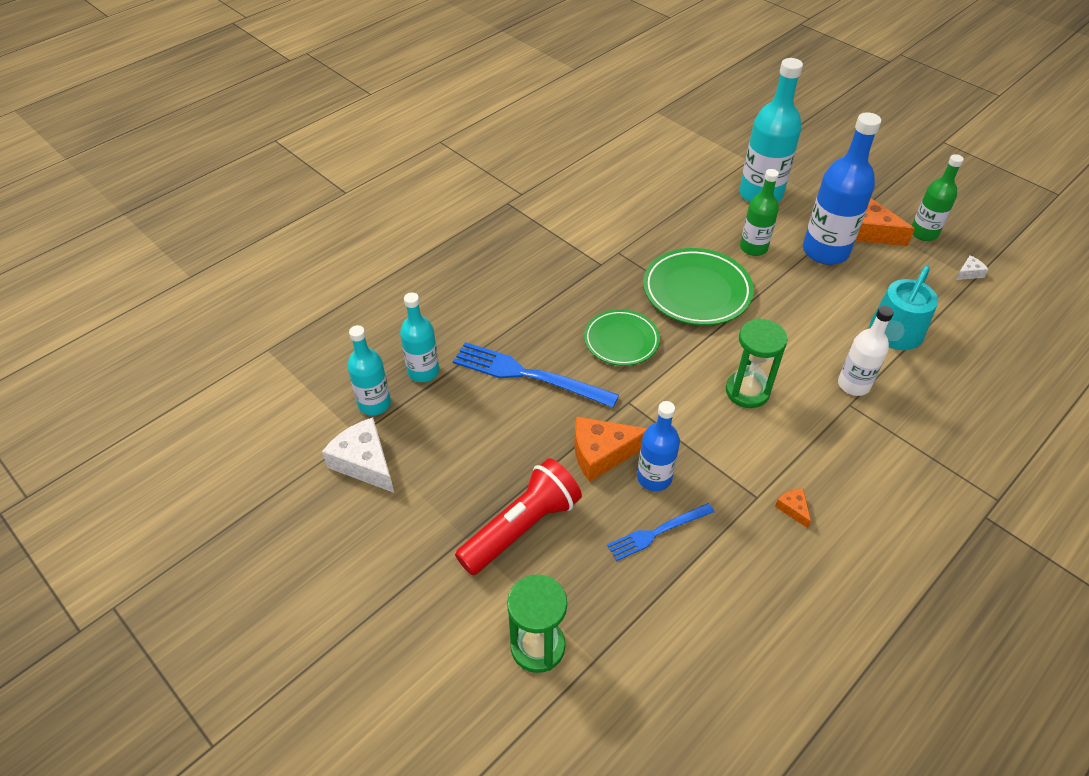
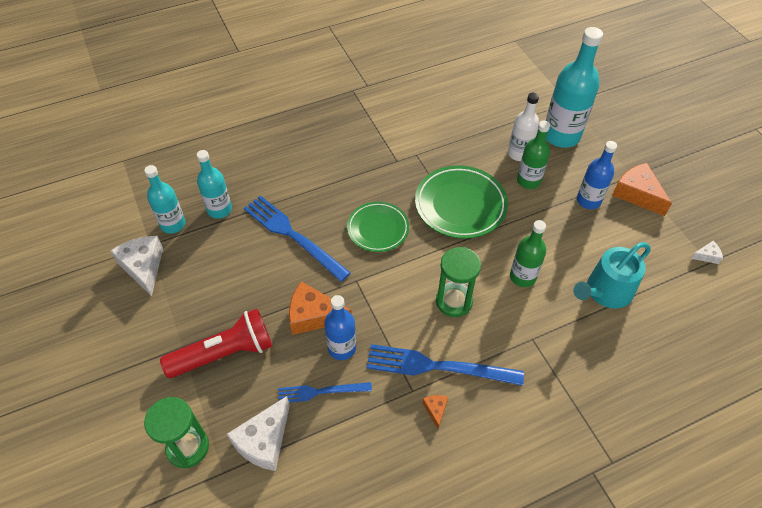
camera: 20 degrees right, 5 degrees up
blue bottle [803,112,881,265] -> blue bottle [577,141,617,209], size x0.60
white bottle [838,306,894,396] -> white bottle moved to [508,93,539,161]
green bottle [912,154,964,241] -> green bottle moved to [510,220,546,287]
none -> white cheese [227,396,290,471]
none -> blue fork [367,344,524,386]

